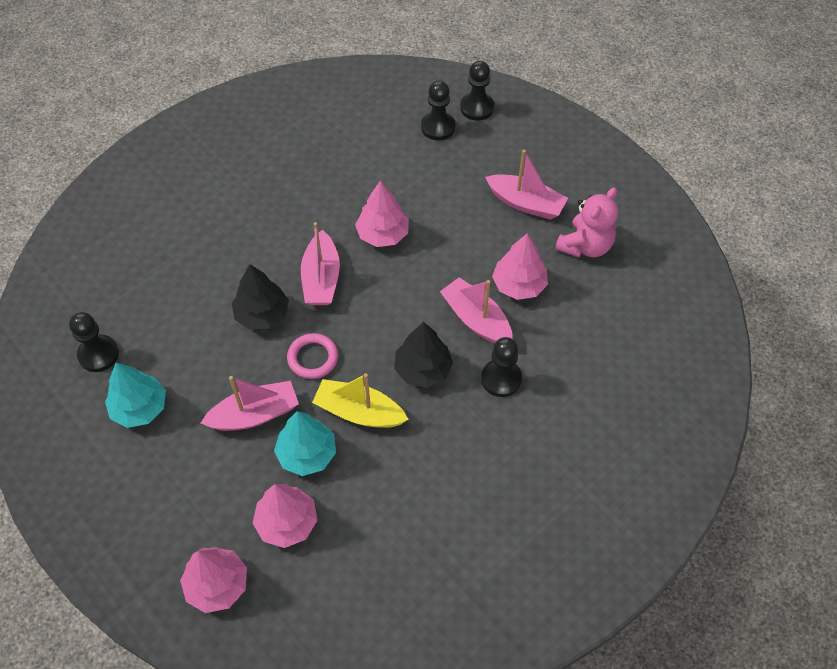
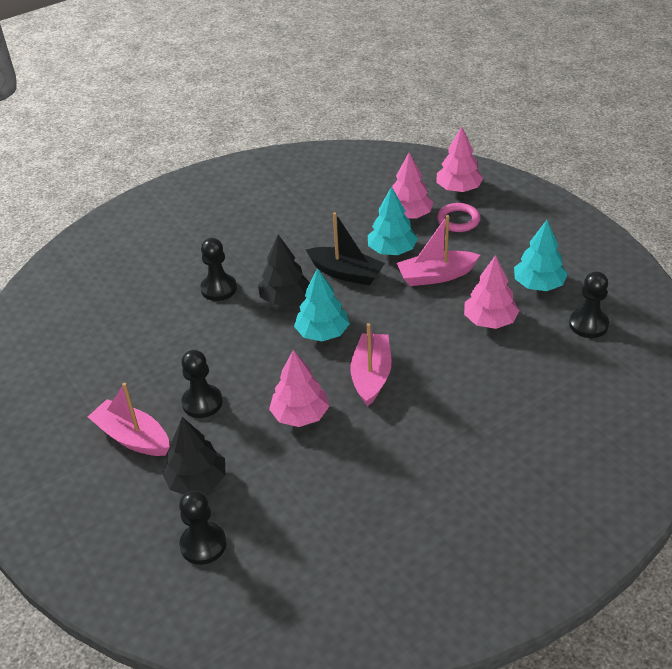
camera: 170 degrees left, 15 degrees down
black tree [232,264,289,330] -> black tree moved to [163,417,226,495]
pink ring [287,333,338,379] -> pink ring moved to [437,203,480,232]
yellow boat [312,373,409,428] -> black boat [306,212,385,285]
pink boat [440,277,513,344] -> none
black pawn [460,61,494,121] -> black pawn moved to [181,350,223,418]
pink tree [492,234,548,300] -> pink tree moved to [464,255,519,329]
pink teddy bear [555,187,618,258] -> none
none -> turquoise tree [294,268,350,341]

